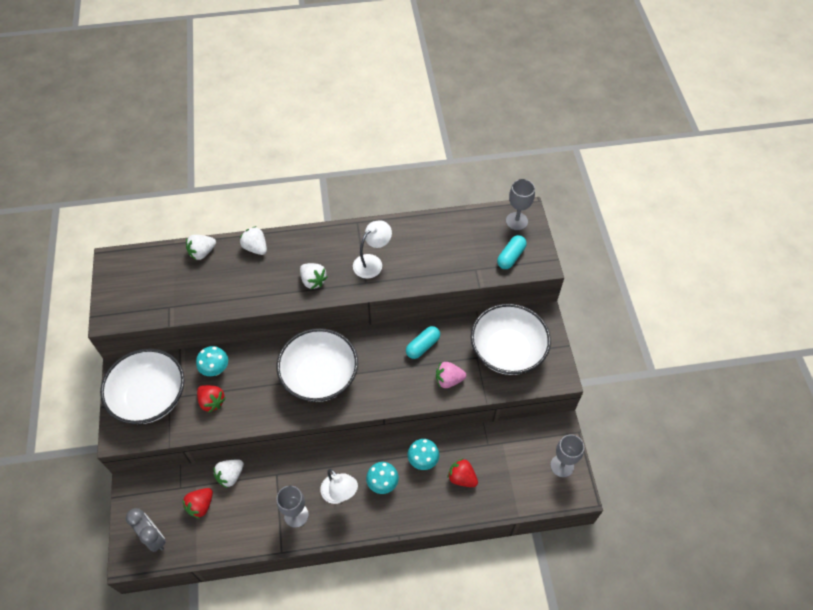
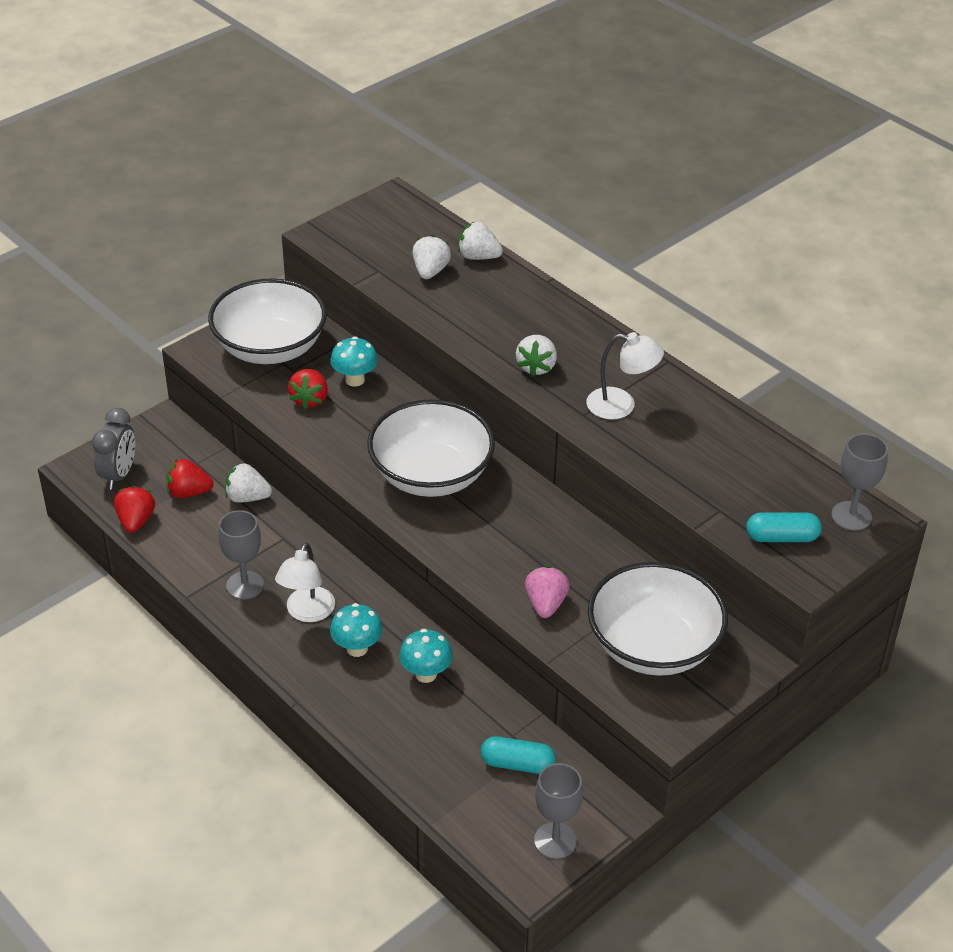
camera: 55 degrees right, 15 degrees down
white strawberry [240,226,267,255] -> white strawberry moved to [413,235,451,279]
turquoise capsule [406,326,440,359] -> turquoise capsule moved to [481,736,556,774]
pink strawberry [436,362,466,388] -> pink strawberry turned 45 degrees clockwise [525,566,570,618]
red strawberry [448,458,478,487] -> red strawberry moved to [114,485,155,533]

